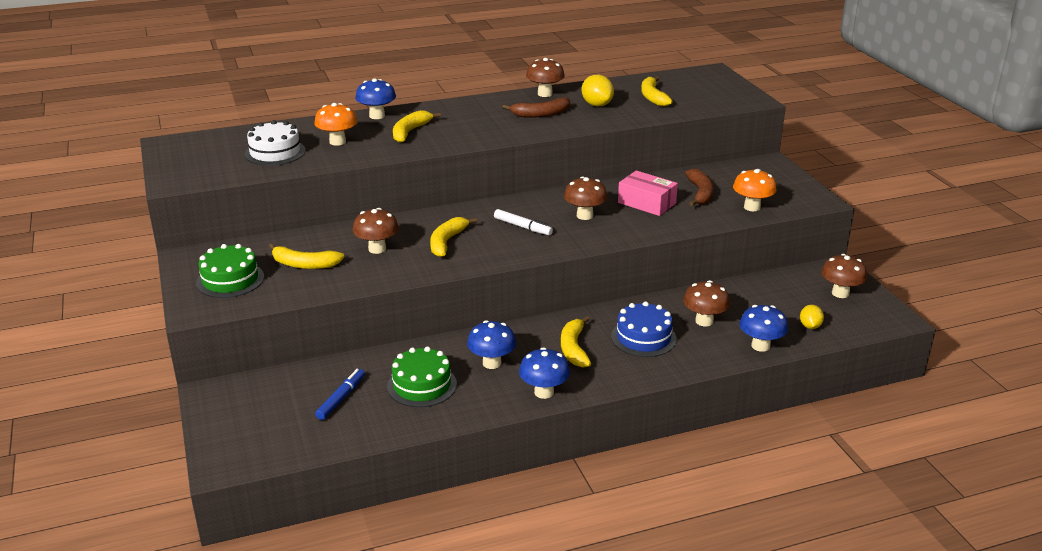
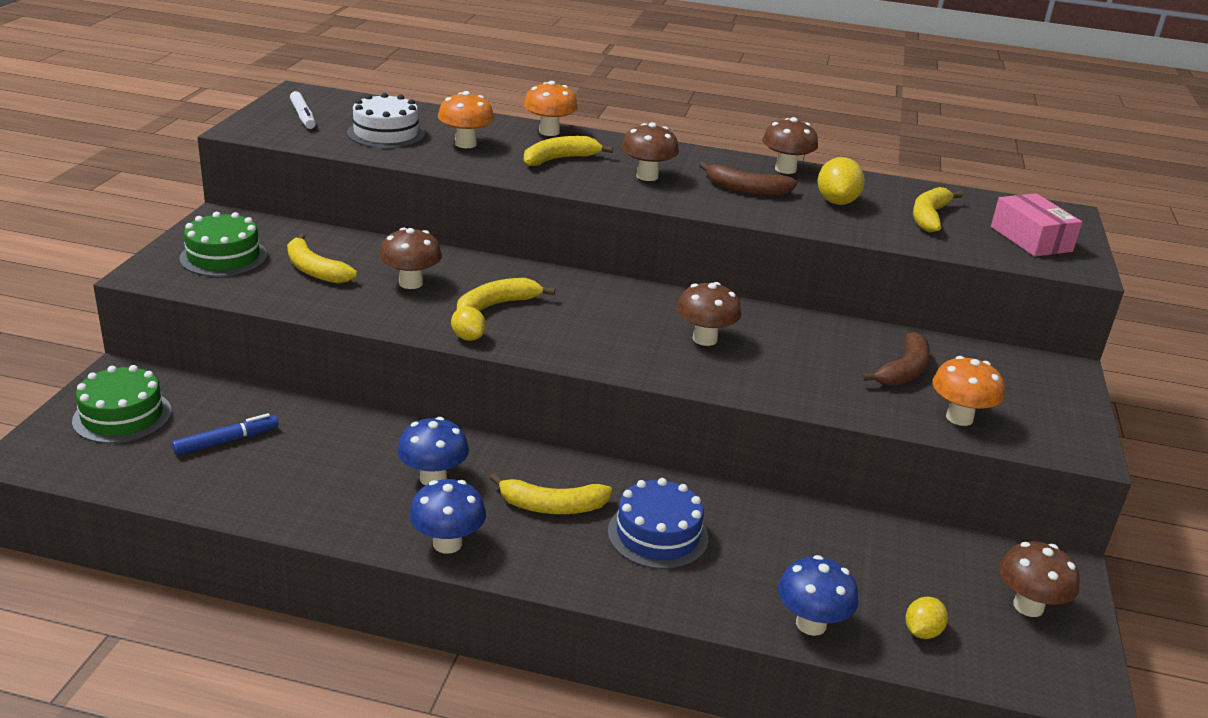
camera: 30 degrees right, 0 degrees up
blue mushroom [355,78,396,119] -> orange mushroom [524,81,578,136]
green cake [387,346,457,407] -> green cake moved to [72,365,172,444]
white marker [494,209,553,235] -> white marker moved to [290,91,316,129]
yellow banana [561,316,591,368] -> yellow banana turned 120 degrees counterclockwise [490,473,612,514]
pink box [618,171,678,216] -> pink box moved to [991,193,1082,257]
brown mushroom [683,280,730,326] -> brown mushroom moved to [621,122,679,181]
none -> yellow lemon [451,306,486,341]

